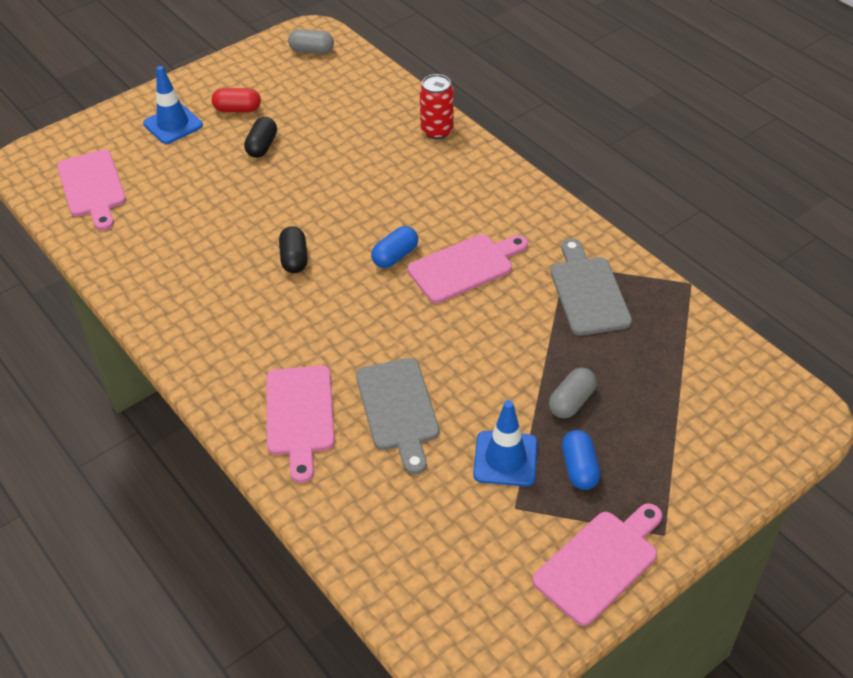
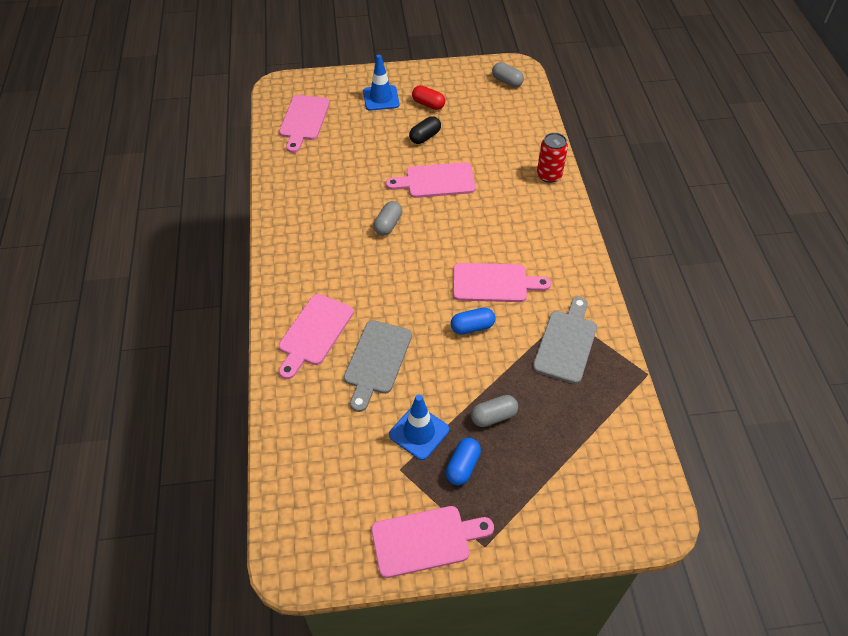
camera: 30 degrees right, 5 degrees up
black capsule [279,226,308,273] -> grey capsule [374,201,402,235]
blue capsule [371,226,418,268] -> blue capsule moved to [451,307,495,335]
none -> pink cutting board [386,162,476,198]

